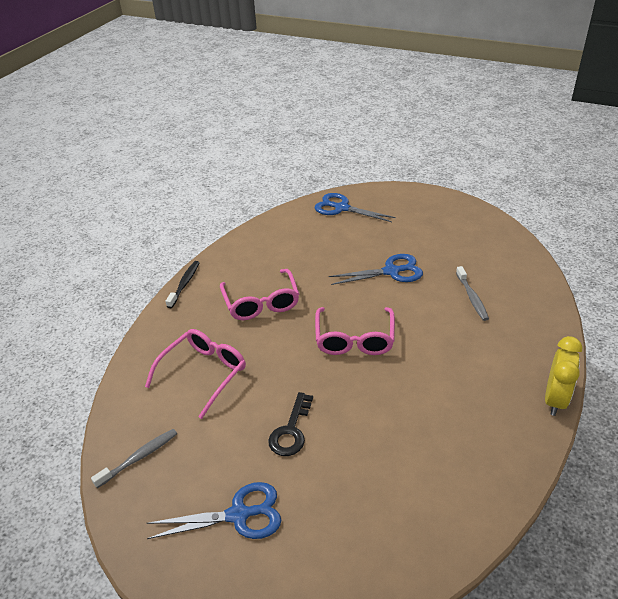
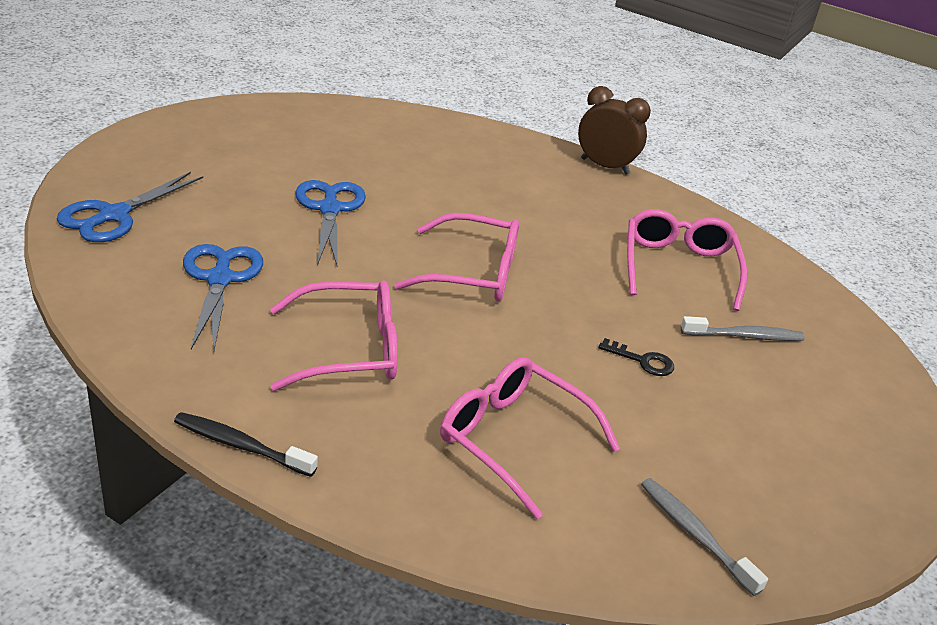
camera: 90 degrees left, 5 degrees down
blue scissors [147,482,281,539] -> blue scissors moved to [183,244,263,350]
black key [268,392,313,456] -> black key [599,338,674,376], size x0.66
grey toothbrush [456,266,489,321] -> grey toothbrush moved to [681,316,805,341]
yellow clock [545,336,582,416] -> brown clock [578,86,651,175]
none -> pink glasses [627,209,747,311]

